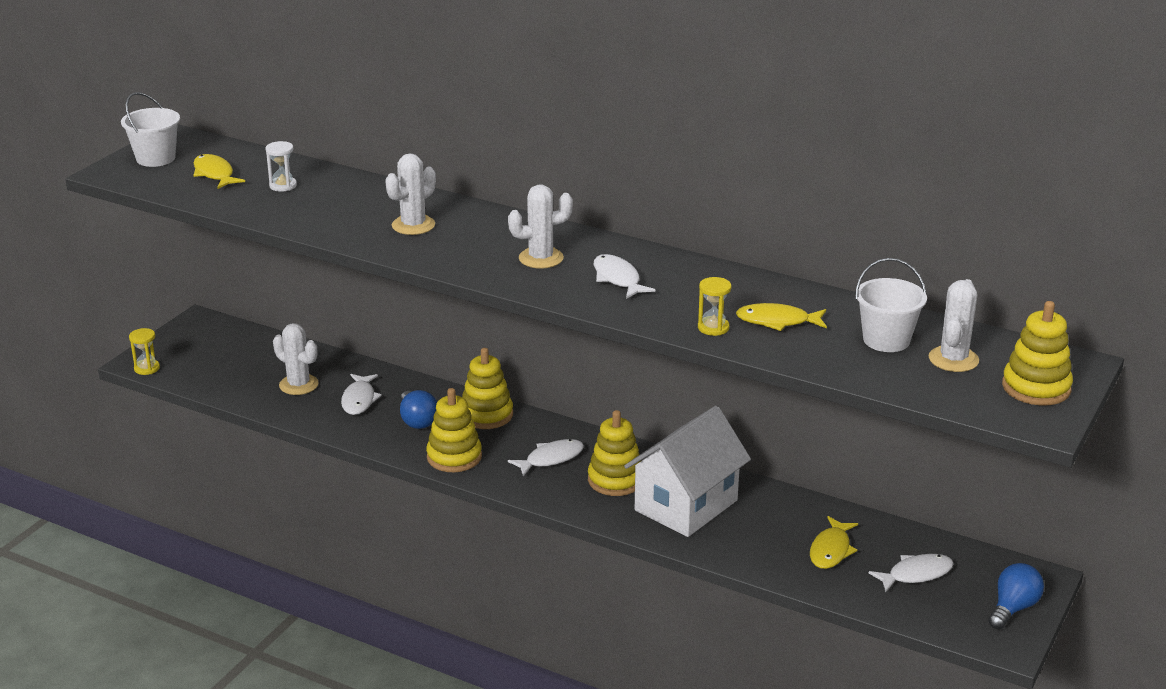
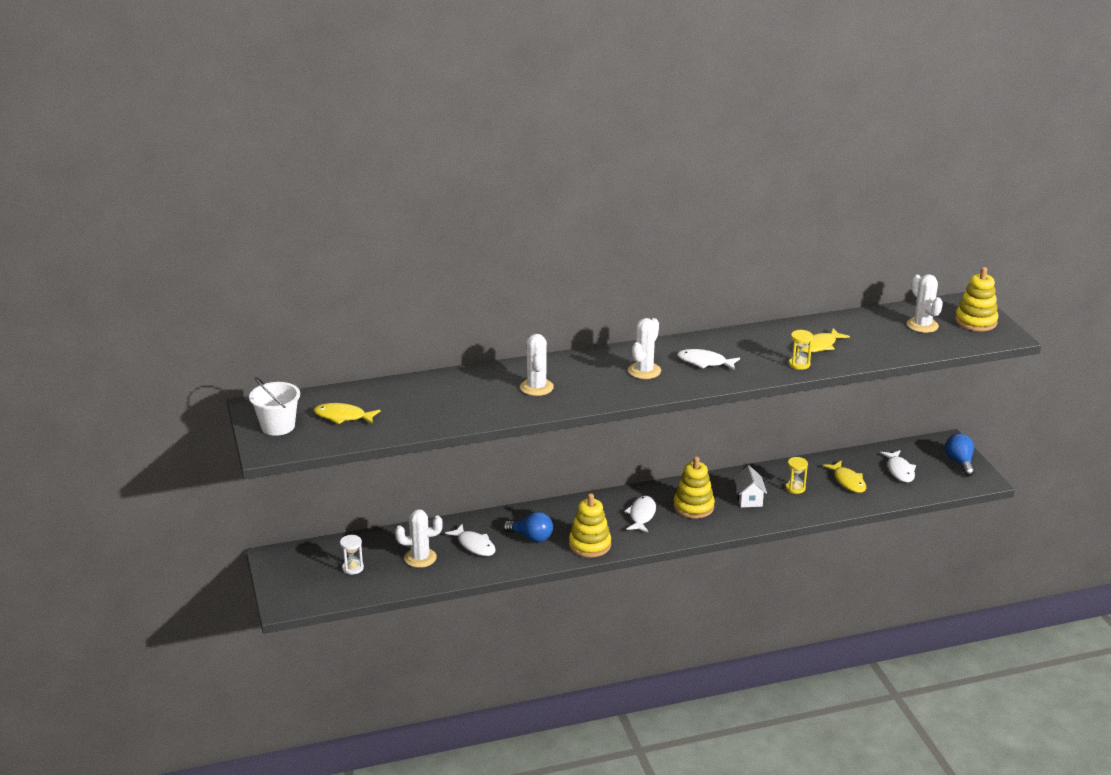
camera: 45 degrees left, 0 degrees up
yellow hourglass [129,328,160,375] -> yellow hourglass moved to [786,457,808,494]
white hourglass [265,141,297,192] -> white hourglass moved to [340,535,364,574]
yellow stacking toy [462,348,513,429] -> none
white house [624,406,751,537] -> white house [734,466,767,507], size x0.46
white bucket [855,258,927,352] -> none
white fish [869,554,954,592] -> white fish turned 150 degrees clockwise [880,450,916,482]

